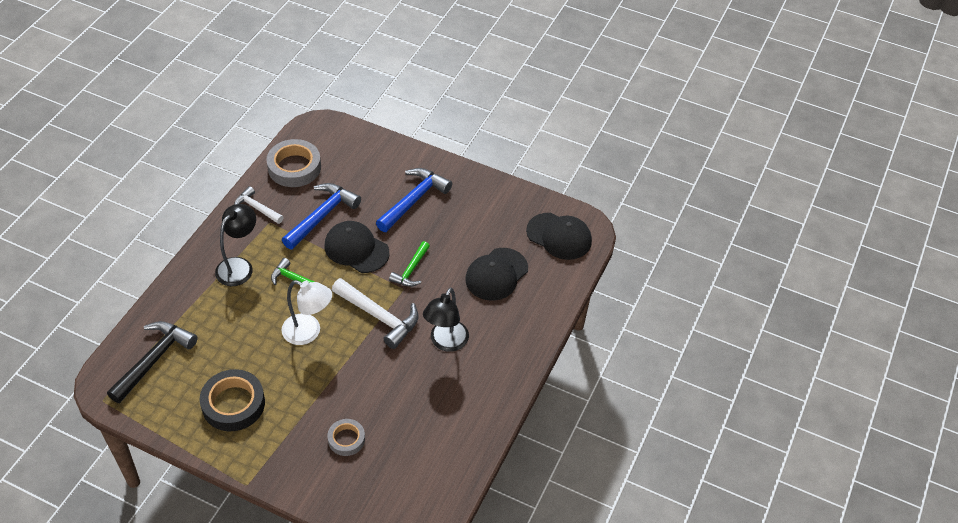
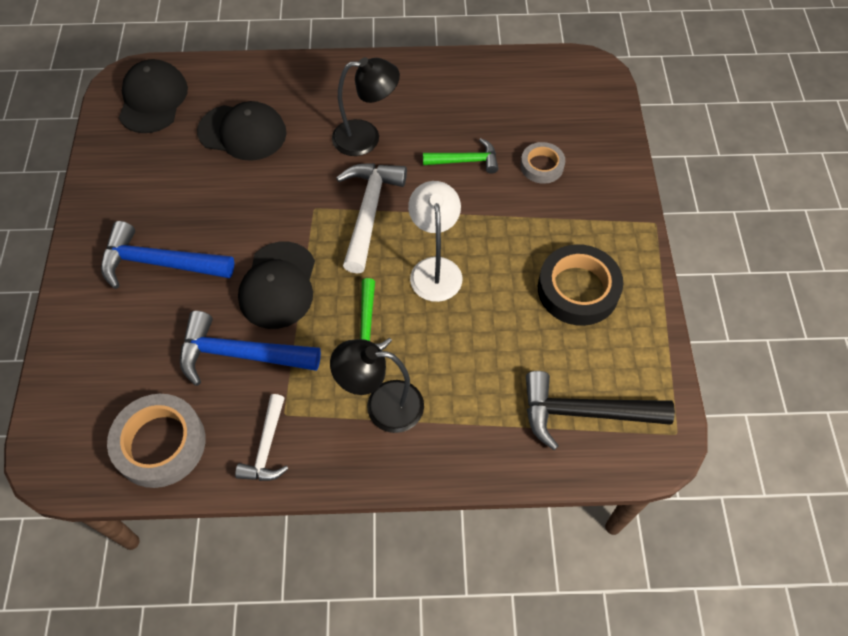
camera: 115 degrees left, 10 degrees up
green hammer [389,241,430,287] -> green hammer moved to [423,138,498,174]

